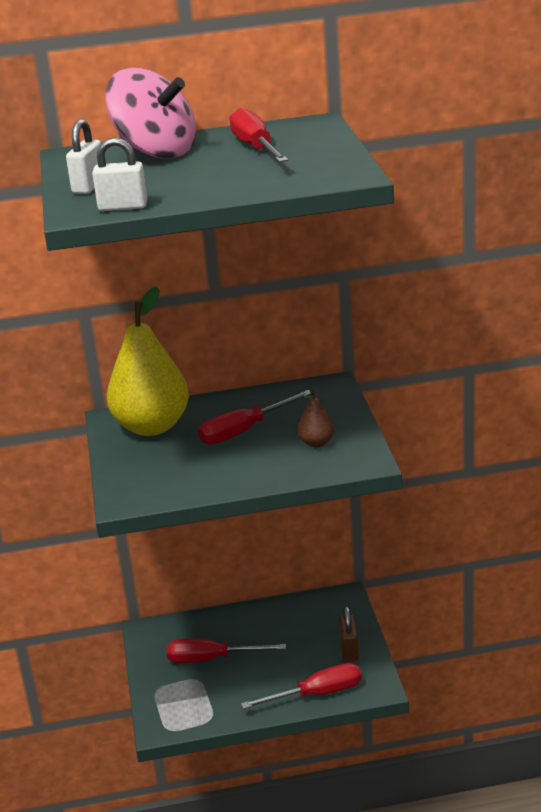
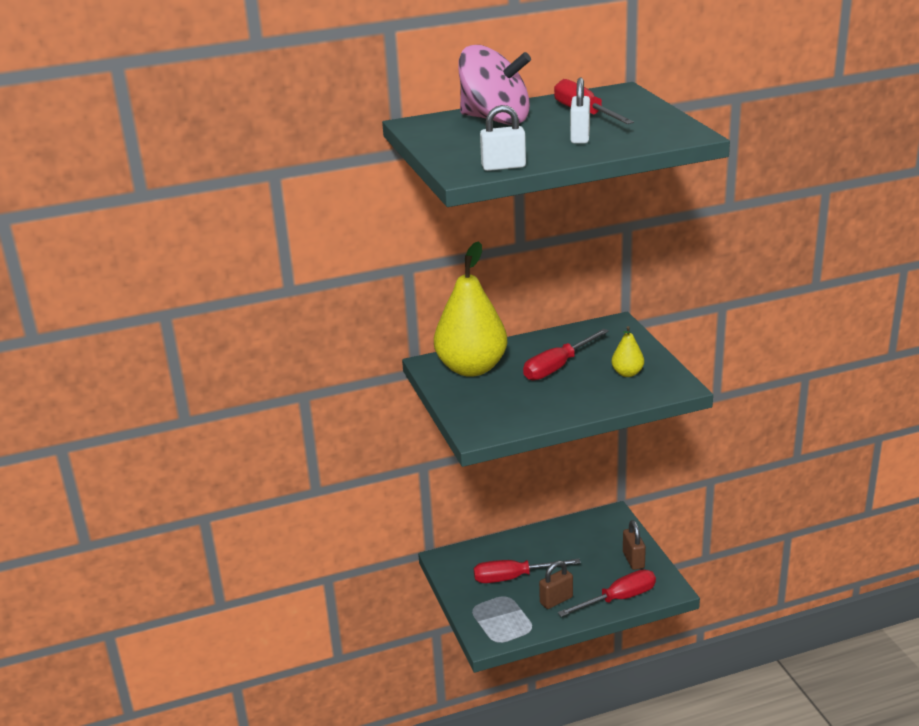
camera: 10 degrees left, 0 degrees up
white padlock [66,119,101,194] -> white padlock moved to [570,78,590,144]
brown pear [298,390,335,447] -> yellow pear [611,326,644,377]
none -> brown padlock [539,560,573,609]

